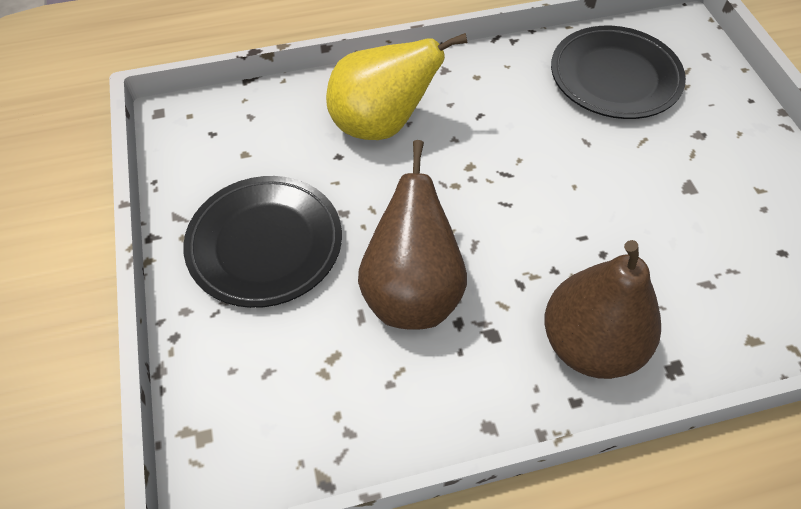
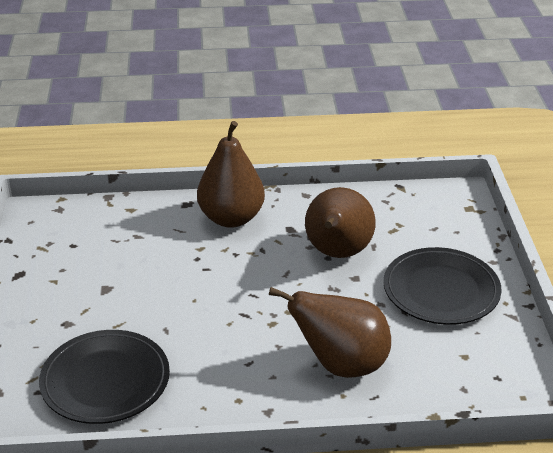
camera: 170 degrees left, 20 degrees down
yellow pear [326,33,468,140] -> brown pear [269,287,391,378]

